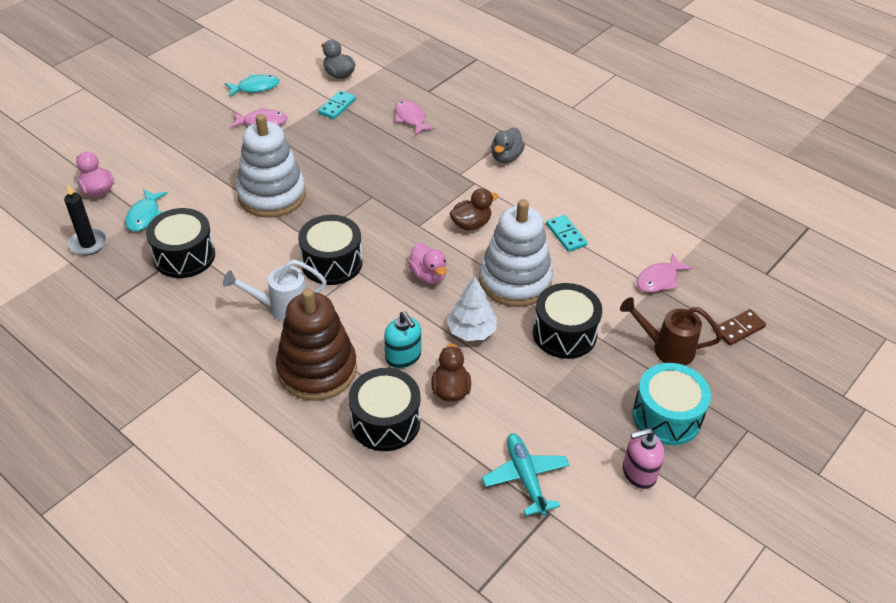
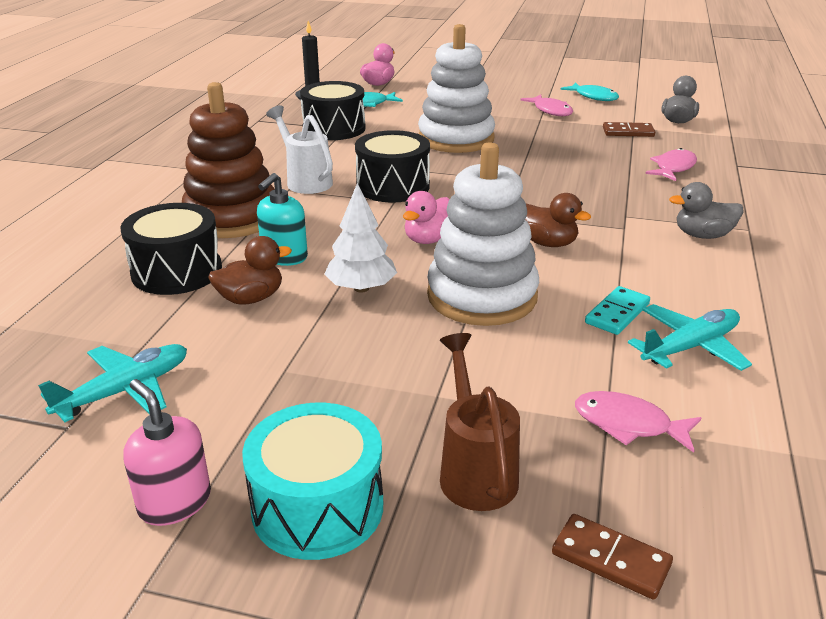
camera: 65 degrees right, 15 degrees down
turquoise domino [318,90,356,119] -> brown domino [603,122,655,137]
black drum [533,283,602,359] -> none
none -> turquoise plane [628,304,752,371]

